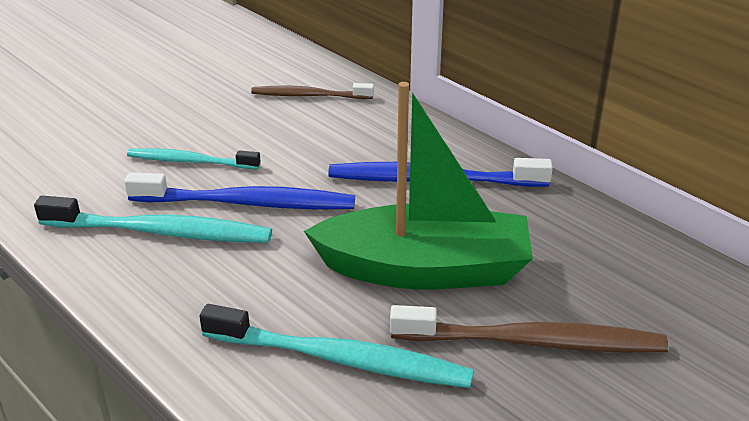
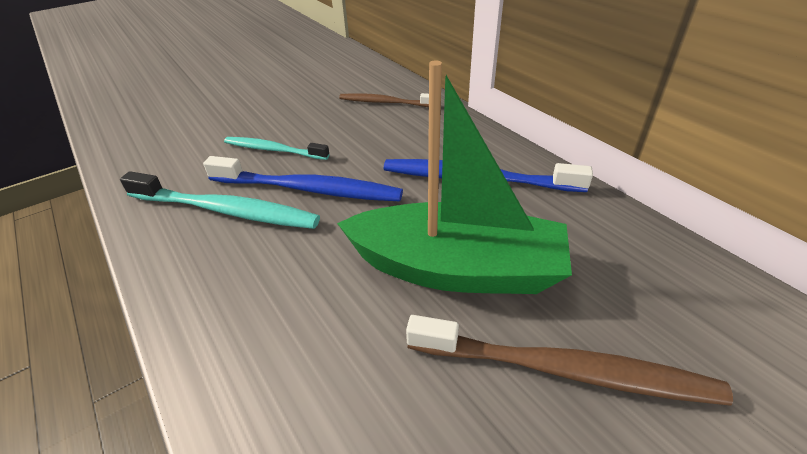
camera: 10 degrees right, 5 degrees up
turquoise toothbrush [199,304,474,388] -> none

